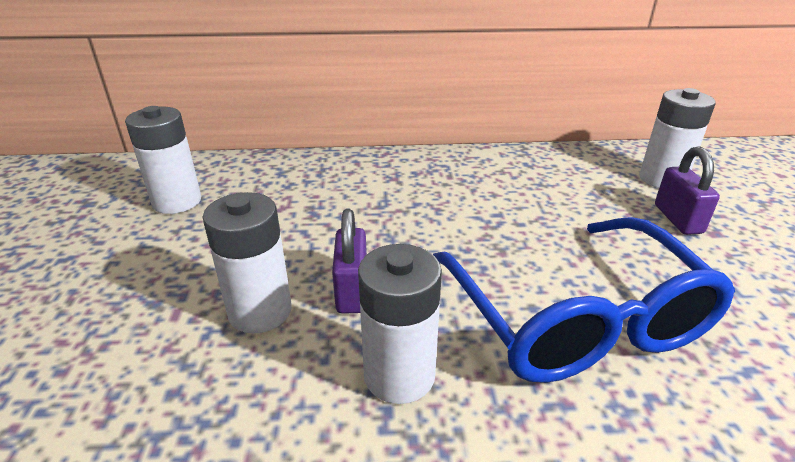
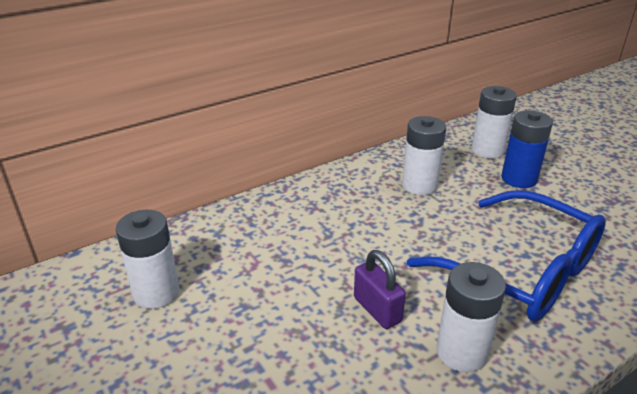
camera: 30 degrees left, 0 degrees up
white battery [203,192,292,333] -> white battery moved to [402,116,446,195]
purple padlock [655,147,720,235] -> blue battery [501,110,553,188]

